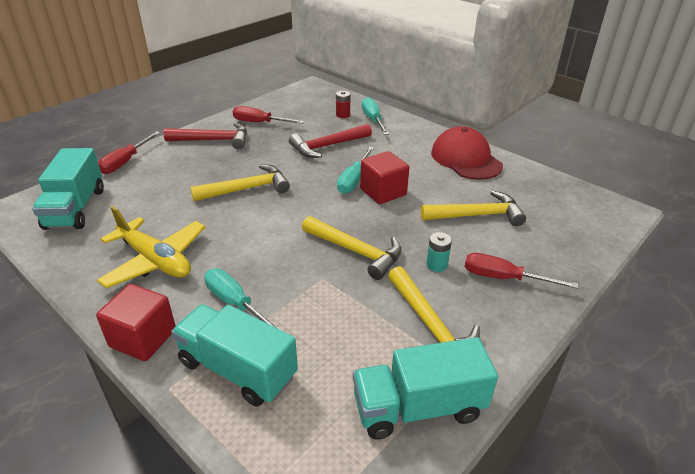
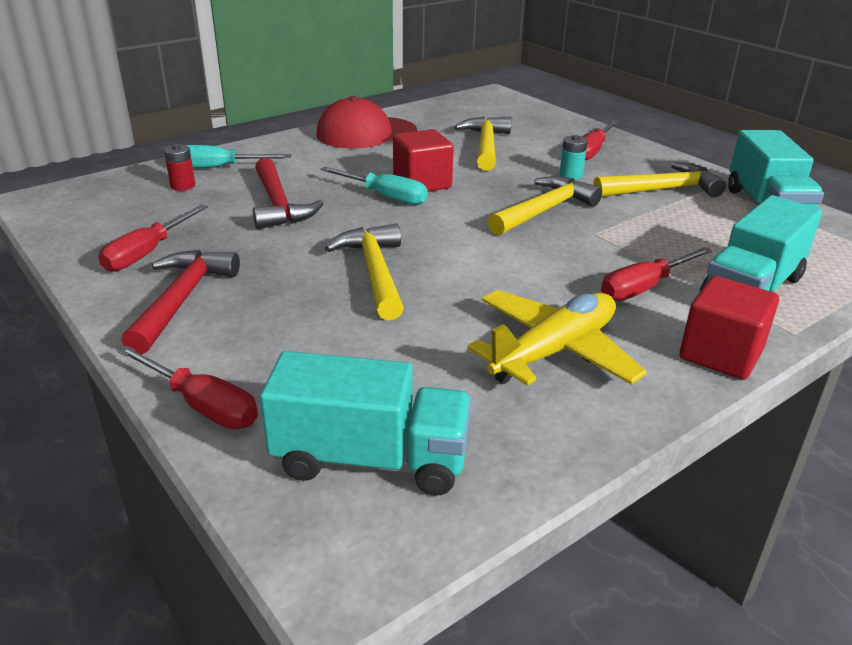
camera: 80 degrees left, 5 degrees down
turquoise screwdriver [204,269,281,330] -> red screwdriver [601,247,712,301]

